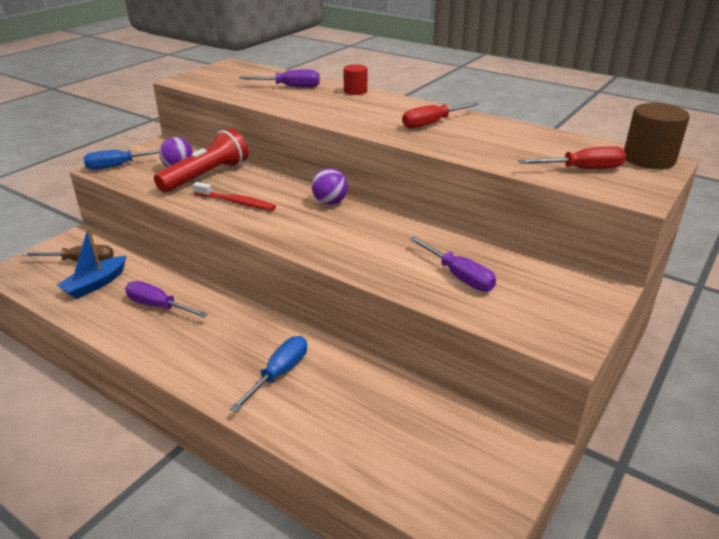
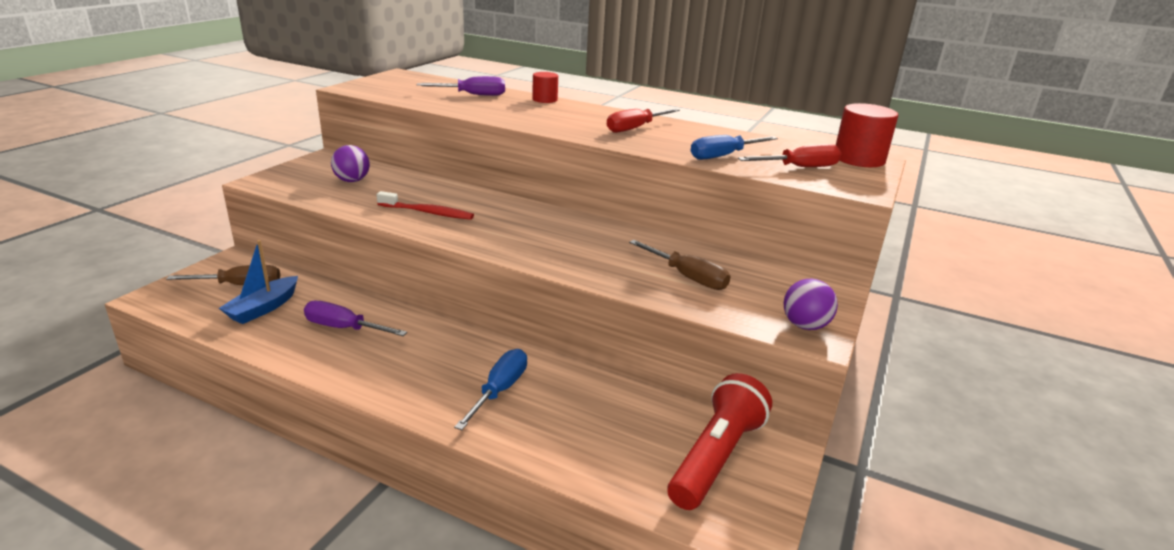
camera: 10 degrees left, 5 degrees down
blue screwdriver [83,150,159,170] -> blue screwdriver moved to [690,135,778,160]
red flashlight [154,128,248,192] -> red flashlight moved to [668,373,772,510]
purple ball [312,168,348,205] -> purple ball moved to [784,279,838,330]
purple screwdriver [410,237,496,292] -> brown screwdriver [629,240,731,290]
brown cylinder [624,103,690,169] -> red cylinder [836,103,899,167]

